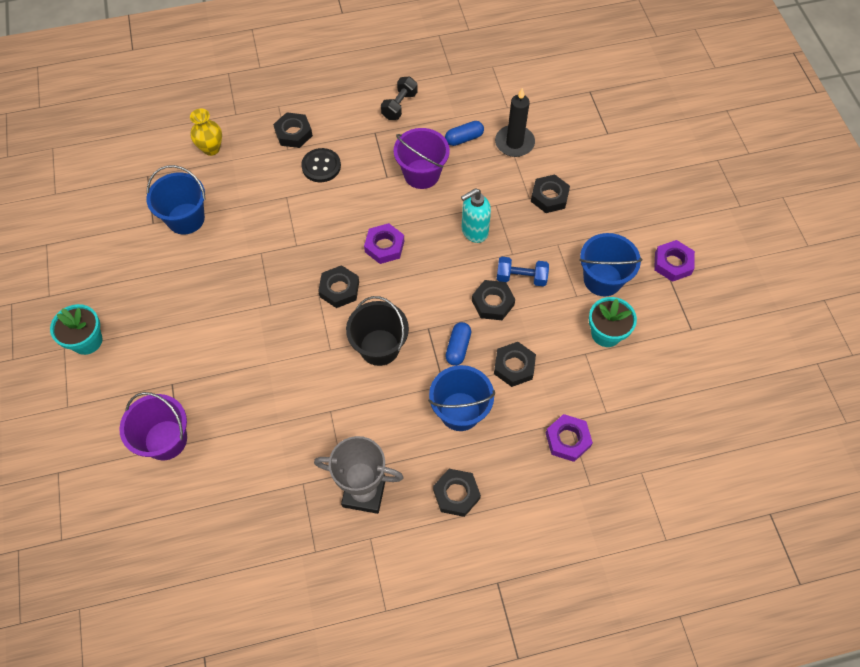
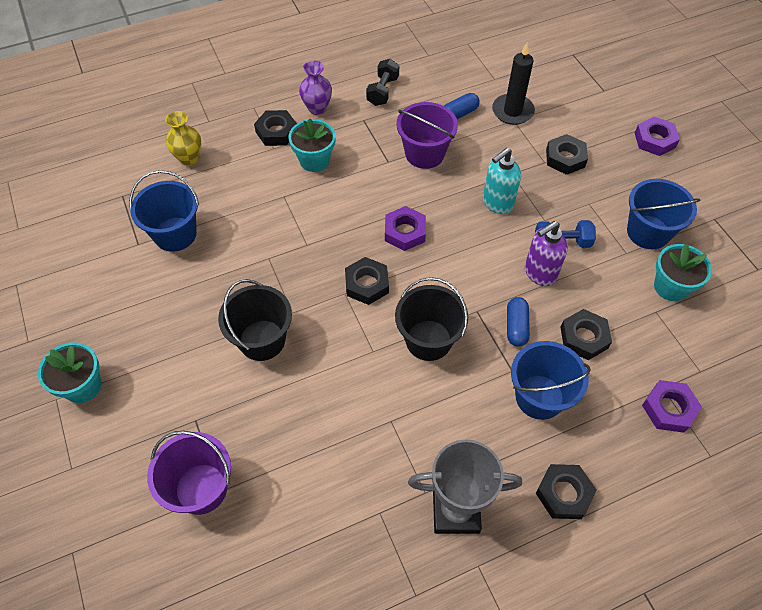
camera: 10 degrees left, 5 degrees down
black button [301,148,341,182] -> turquoise flower pot [288,119,336,172]
black nut [472,280,515,320] -> purple soap dispenser [525,221,568,286]
purple nut [654,240,695,282] -> purple nut moved to [635,117,680,156]
none -> black bucket [218,279,292,361]
none -> purple vase [299,61,332,115]

